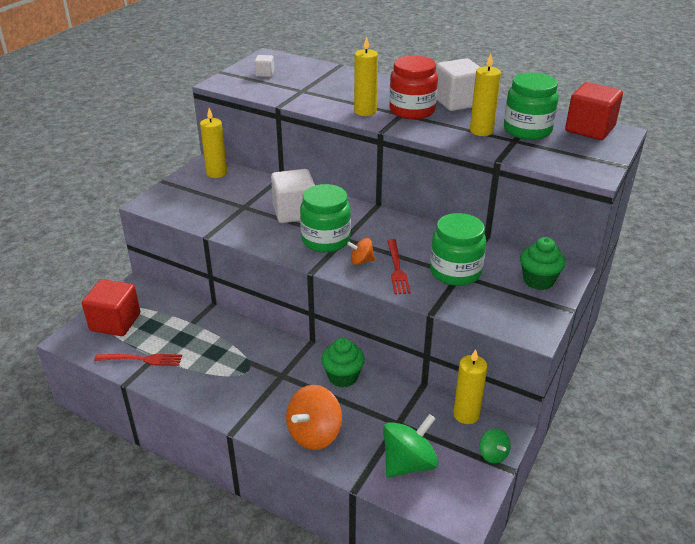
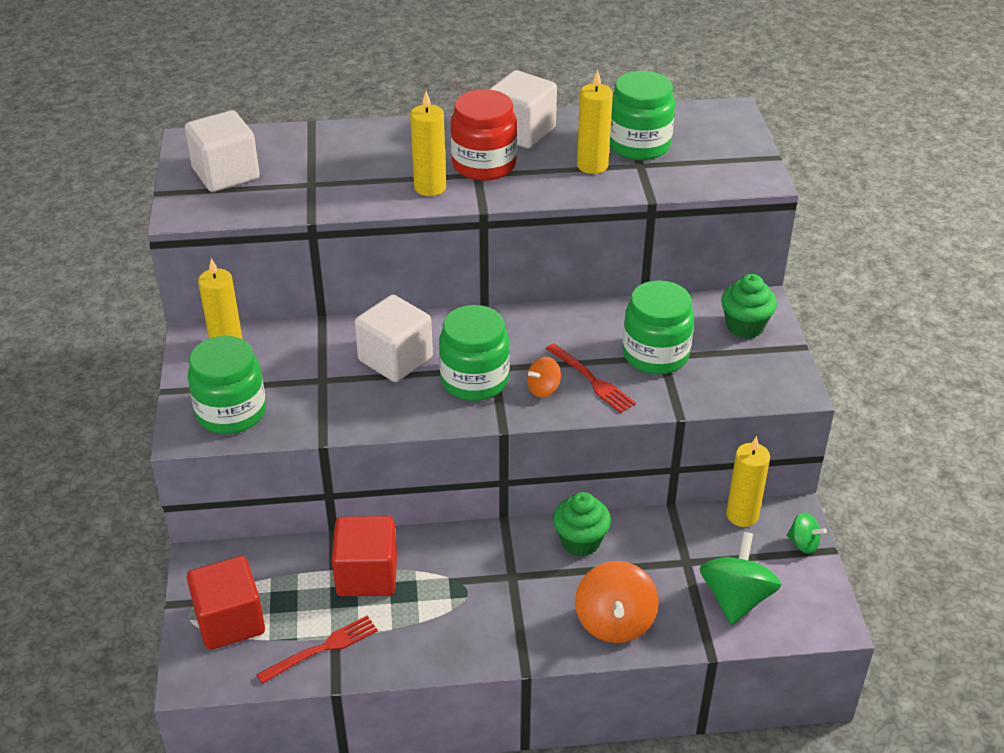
camera: 35 degrees left, 5 degrees up
white cube [254,55,274,77] -> white cube [185,110,260,192], size x2.08
red cube [565,82,623,140] -> red cube moved to [332,516,397,596]
none -> green jar [188,336,266,434]

